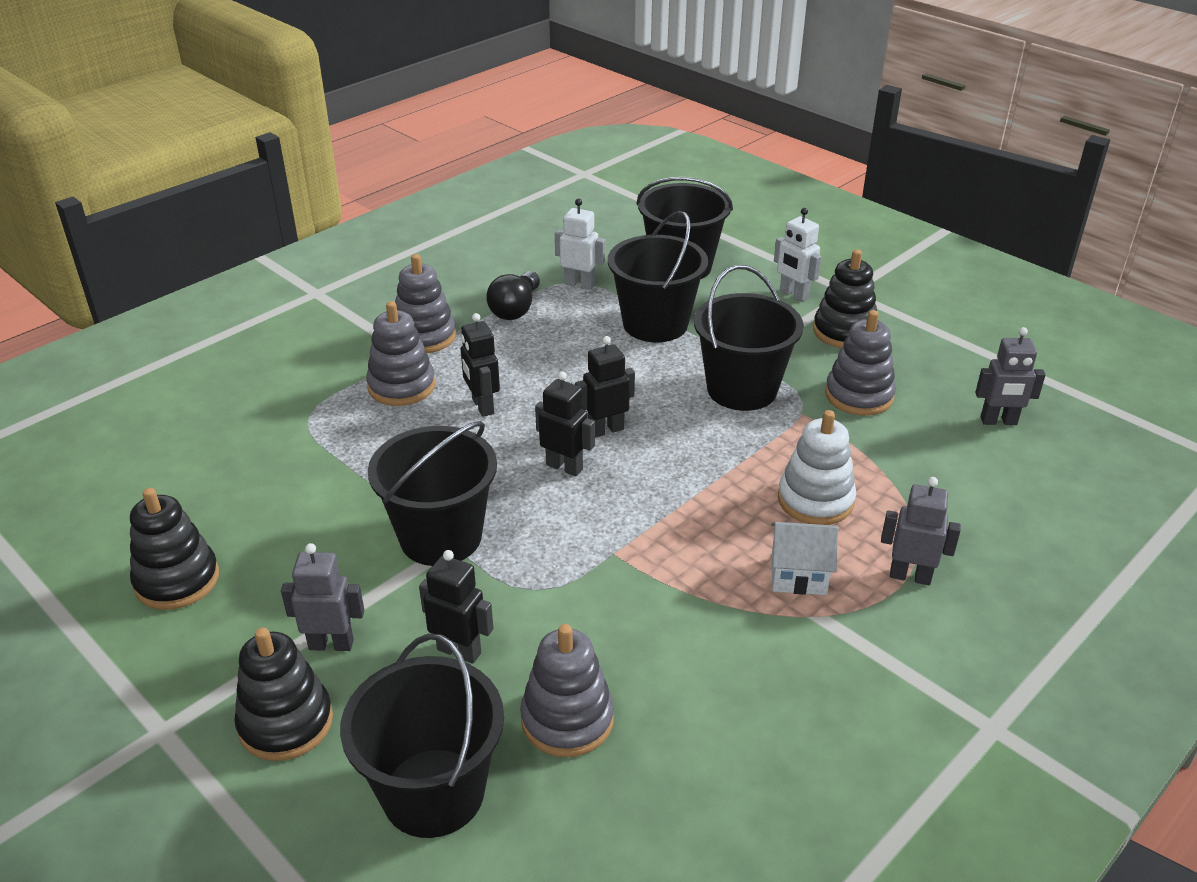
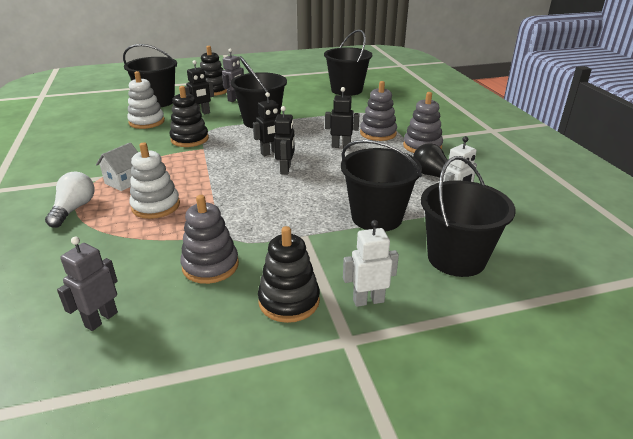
camera: 120 degrees right, 5 degrees down
black stacking toy [130,488,219,610] -> black stacking toy moved to [170,86,209,147]
grey stacking toy [520,624,614,757] -> white stacking toy [127,71,165,129]
black bucket [694,265,804,411] -> black bucket moved to [324,30,372,96]
grey robot [881,477,961,585] -> white light bulb [45,172,95,228]

